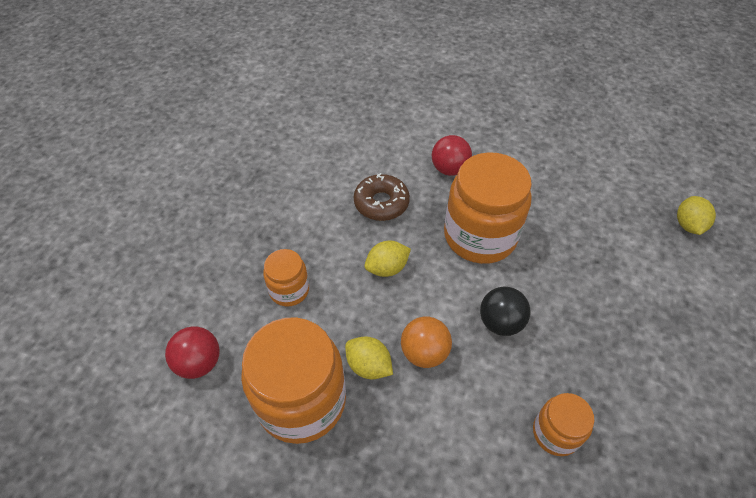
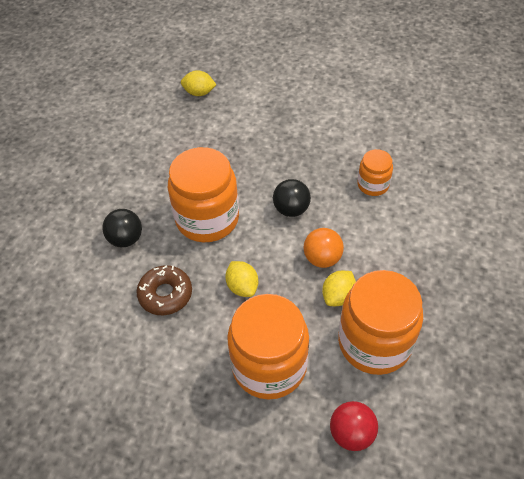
camera: 90 degrees left, 0 degrees up
orange jar [263,249,309,306] -> orange jar [227,294,309,400], size x1.94
red ball [432,135,472,176] -> black ball [102,209,142,247]

